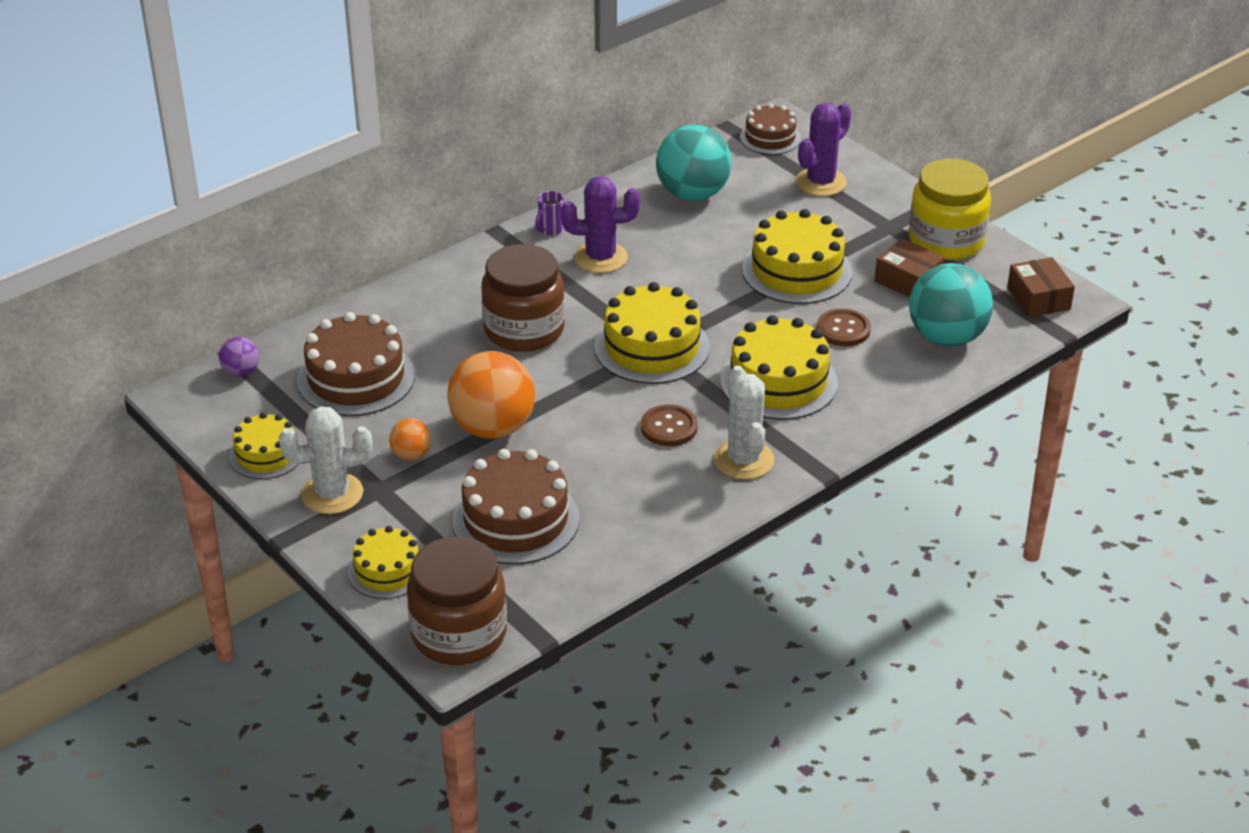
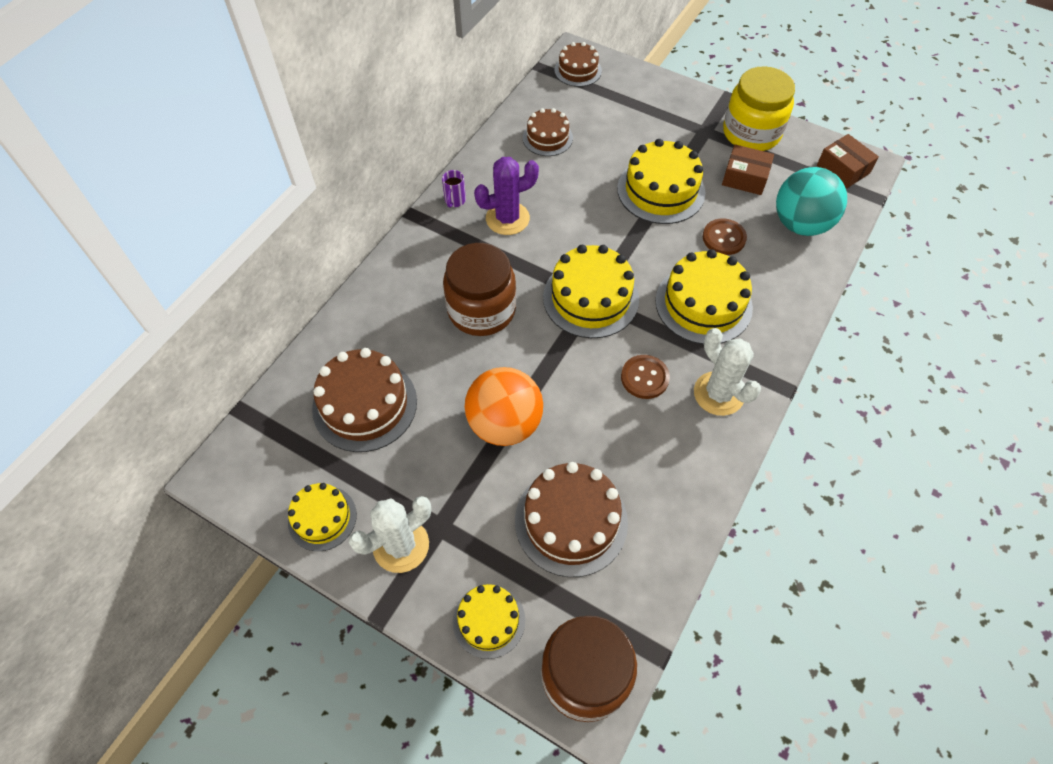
camera: 20 degrees left, 20 degrees up
purple ball [219,337,259,377] -> none
orange ball [389,419,431,460] -> none
turquoise ball [656,125,732,201] -> brown cake [523,108,573,156]
purple cactus [796,103,851,196] -> none

